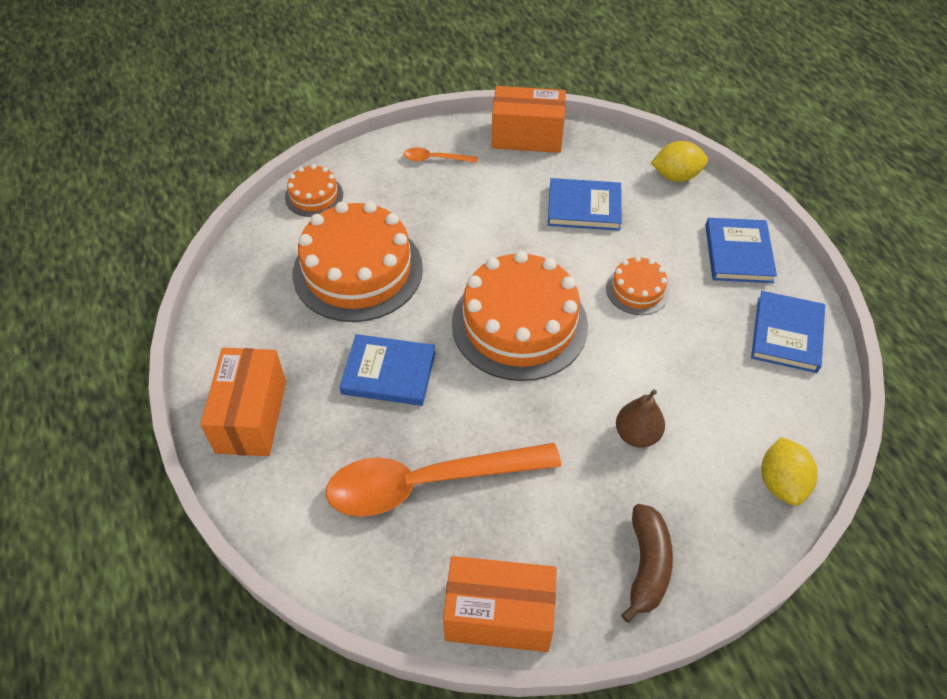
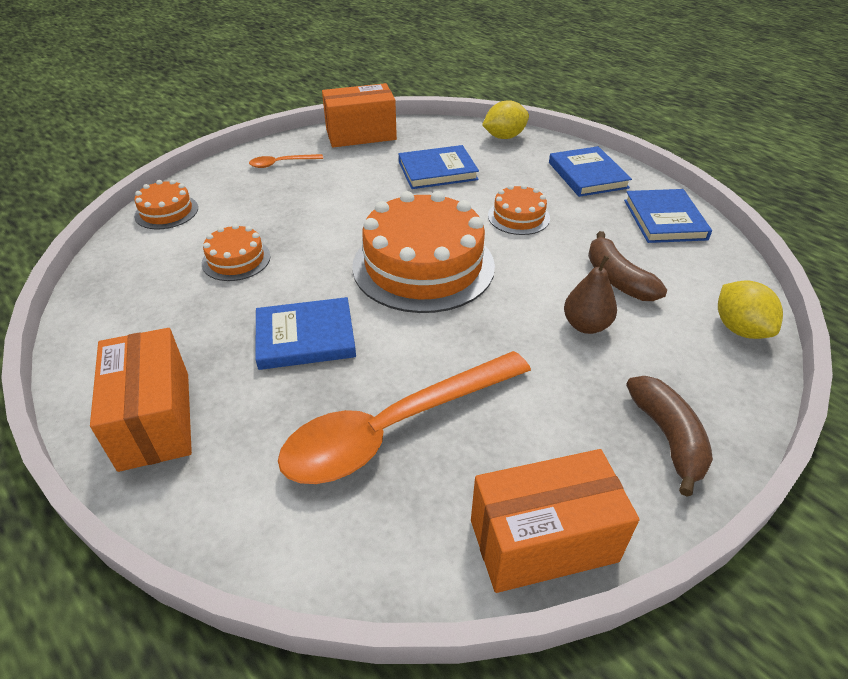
camera: 20 degrees left, 10 degrees down
orange cake [293,201,423,322] -> orange cake [202,224,271,281], size x0.48
none -> brown banana [588,231,667,301]

